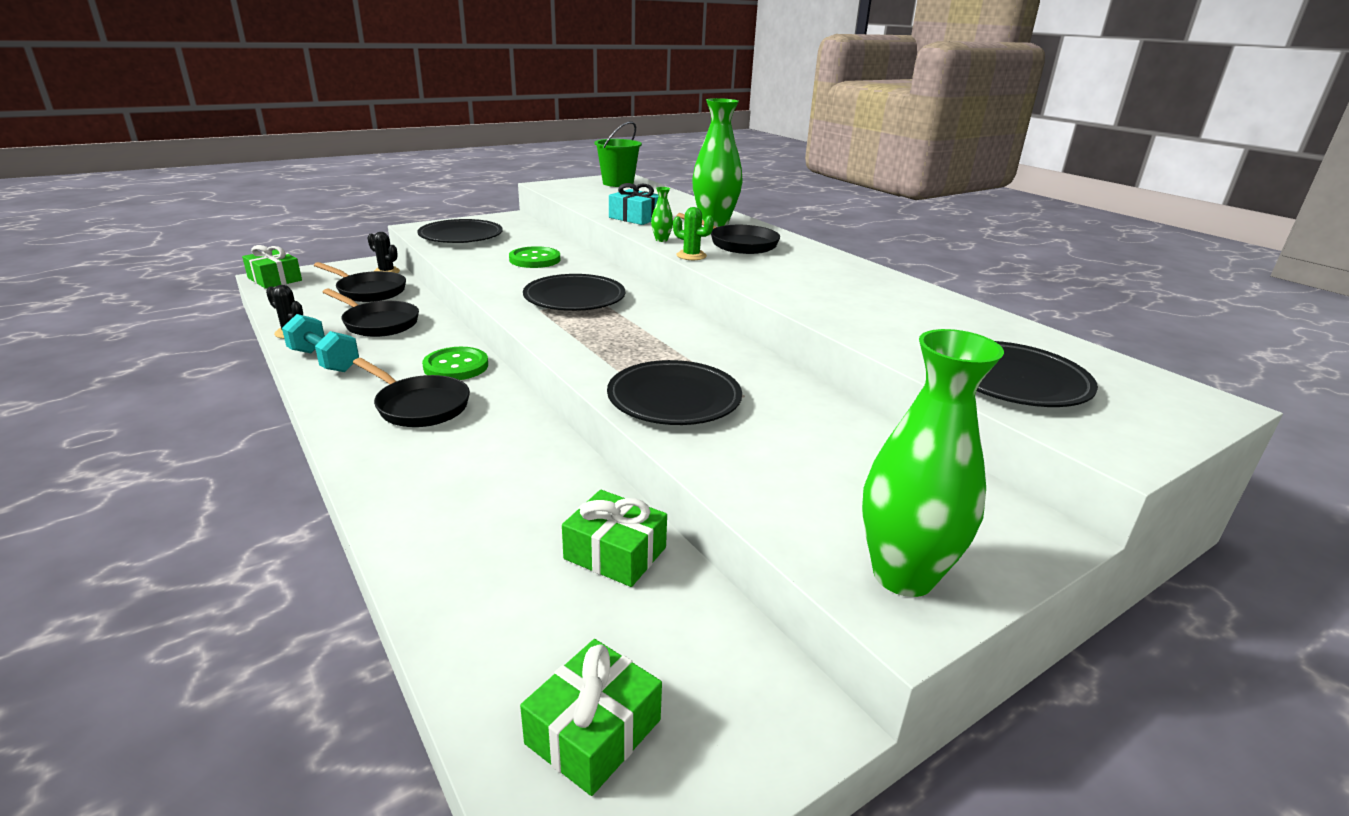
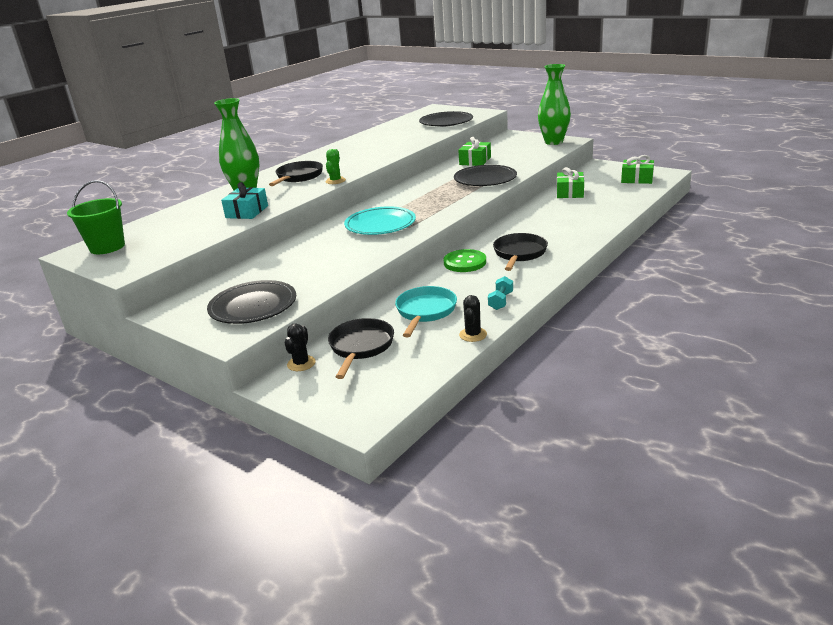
camera: 105 degrees left, 0 degrees up
green gift [242,245,302,289] -> green gift moved to [458,137,491,166]
turquoise dumbbell [282,314,359,372] -> turquoise dumbbell [488,276,513,310], size x0.63
black pan [323,289,419,337] -> turquoise pan [395,286,457,337]
green button [509,246,560,268] -> none
black plate [523,274,625,311] -> turquoise plate [344,206,416,235]
green vase [651,187,673,242] -> none

